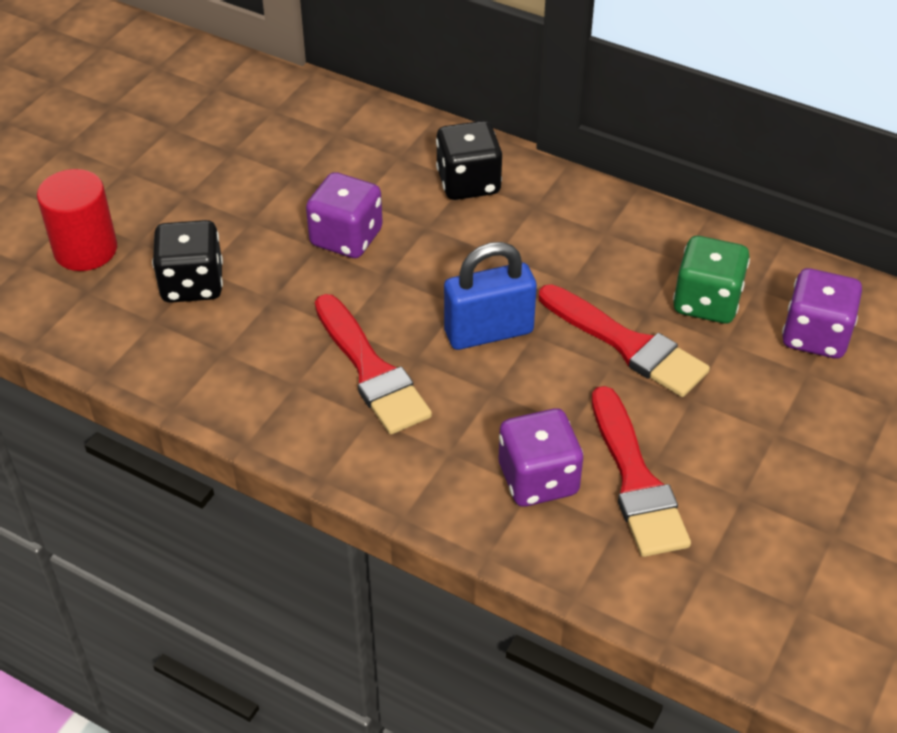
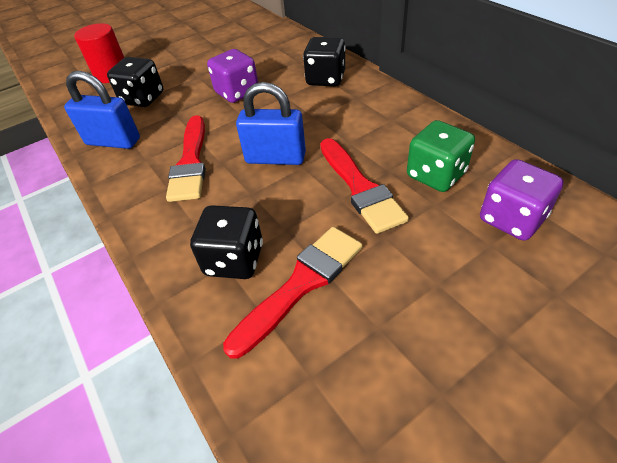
camera: 30 degrees right, 0 degrees up
purple dice [499,408,583,506] -> black dice [190,205,263,279]
red brush [592,386,691,557] -> red brush turned 150 degrees counterclockwise [223,227,363,359]
none -> blue padlock [64,71,140,149]

